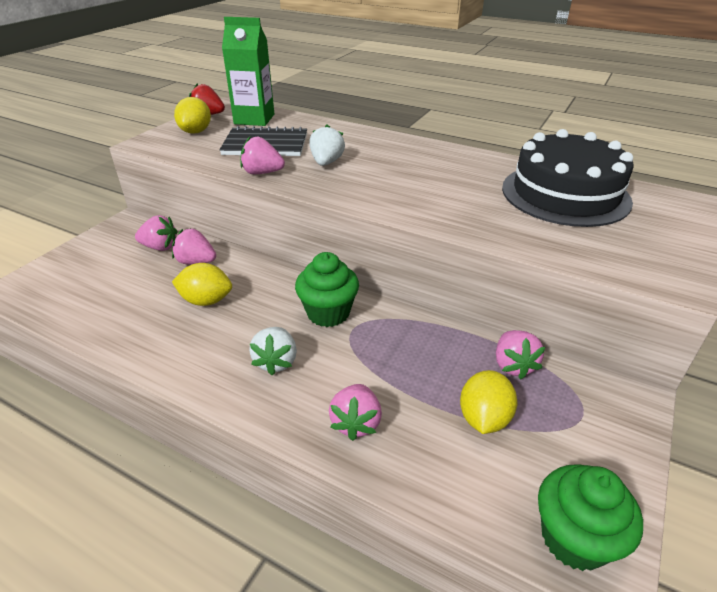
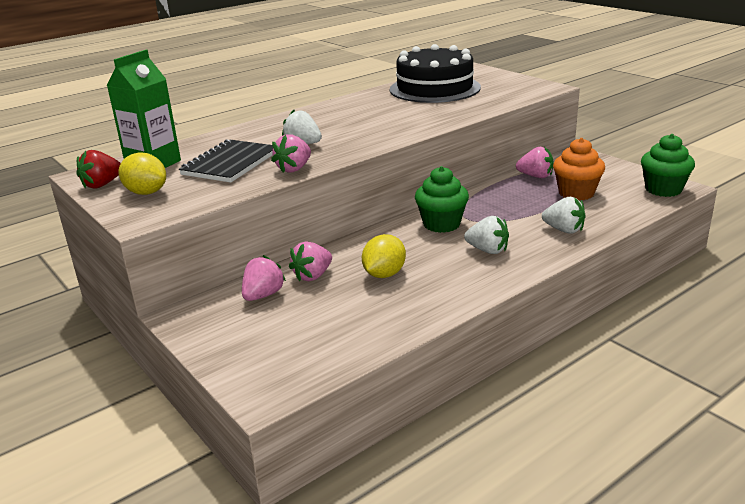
camera: 65 degrees left, 10 degrees down
pink strawberry [329,384,382,441] -> white strawberry [542,197,586,234]
yellow lemon [460,370,517,434] -> orange cupcake [553,138,605,201]

